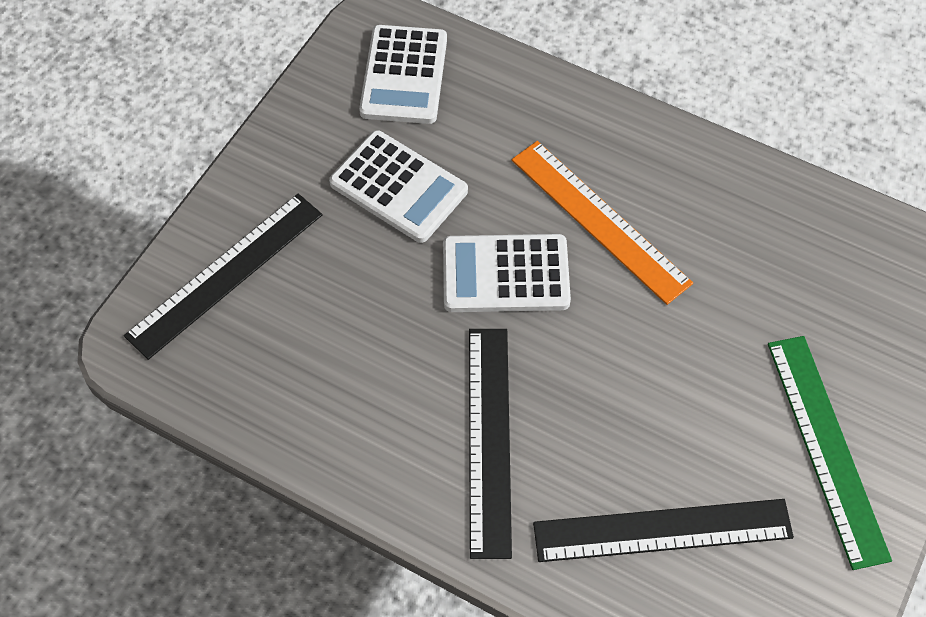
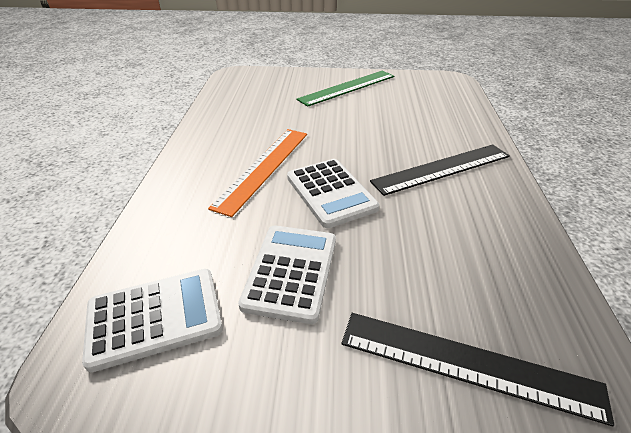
camera: 115 degrees left, 20 degrees down
black ruler [533,499,794,562] -> none

